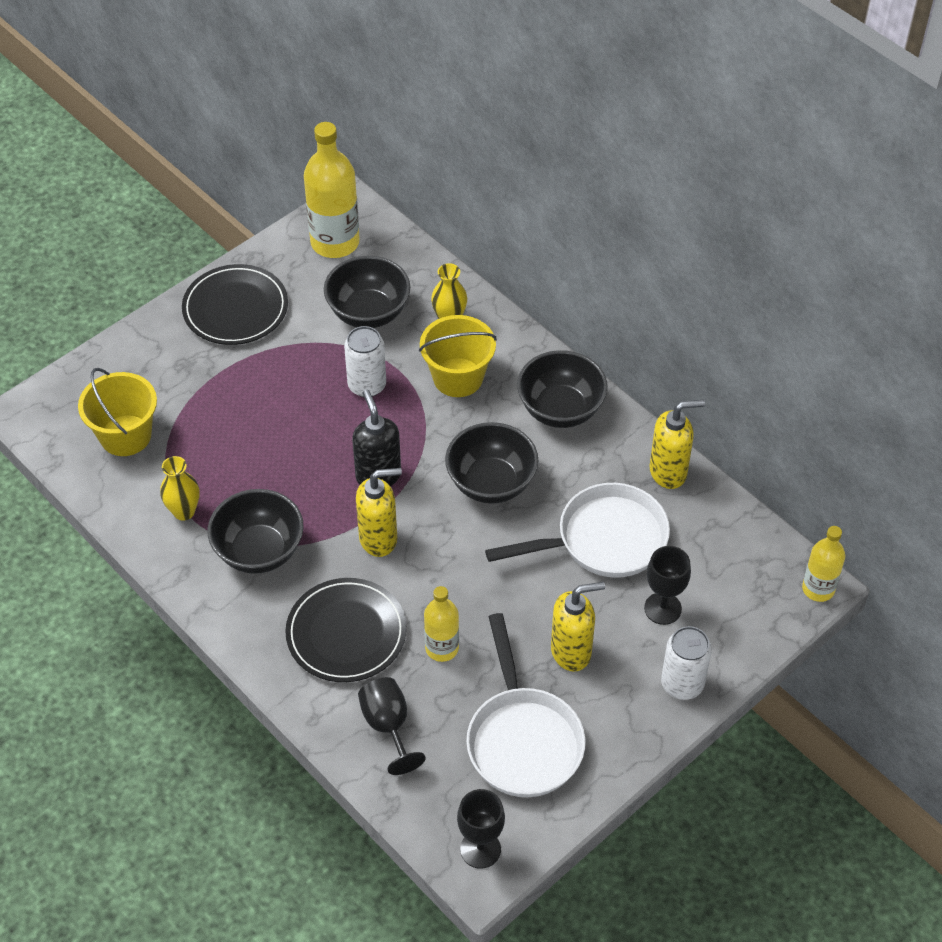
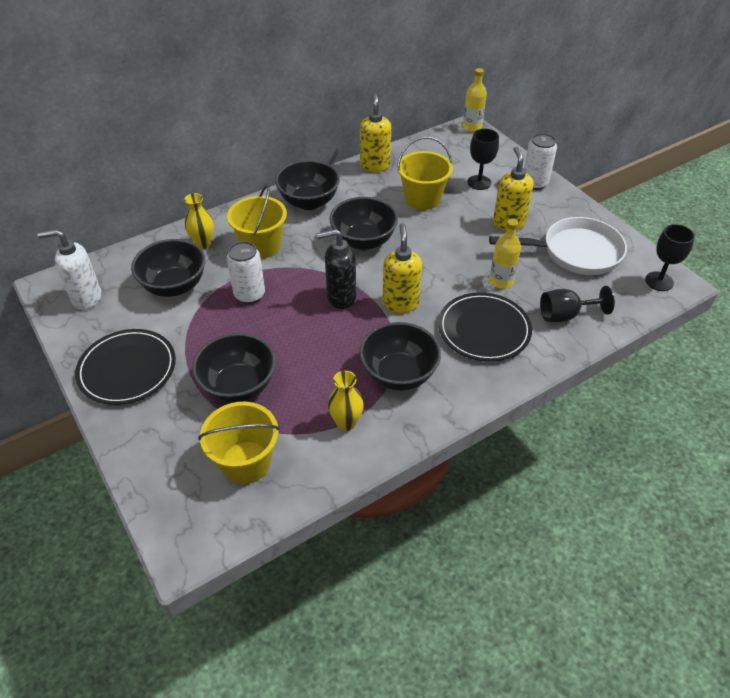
camera: 80 degrees left, 5 degrees down
yellow bottle [304,122,360,258] -> white soap dispenser [37,229,101,310]
white pan [485,483,670,578] -> yellow bucket [397,137,453,210]
none -> black bowl [192,333,276,403]

